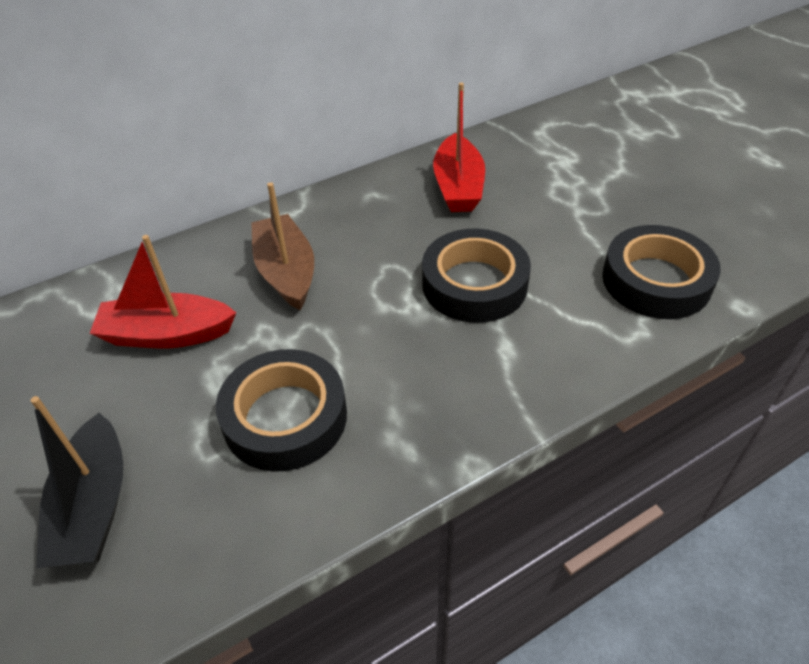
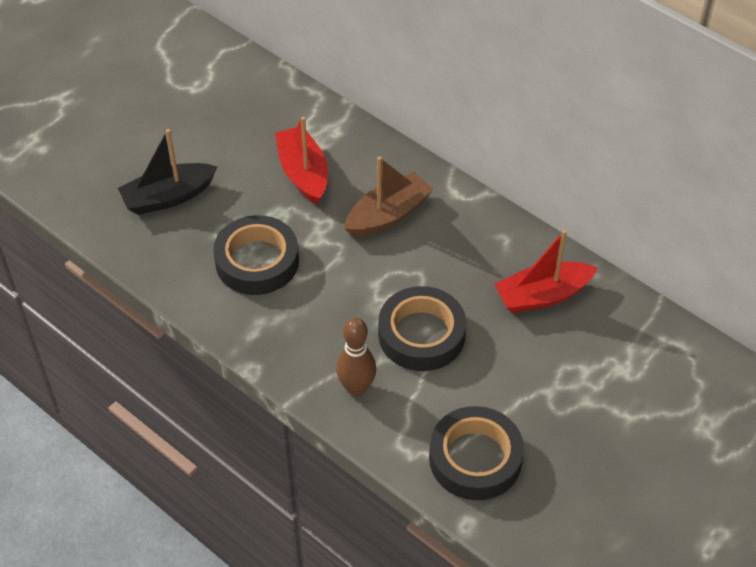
camera: 70 degrees right, 5 degrees up
none -> brown bowling pin [336,317,376,396]

